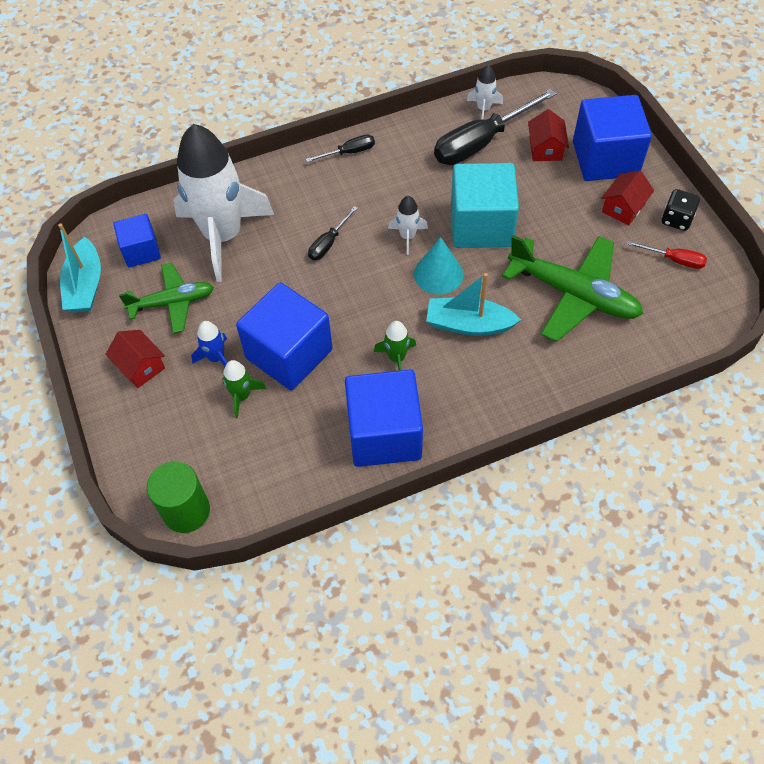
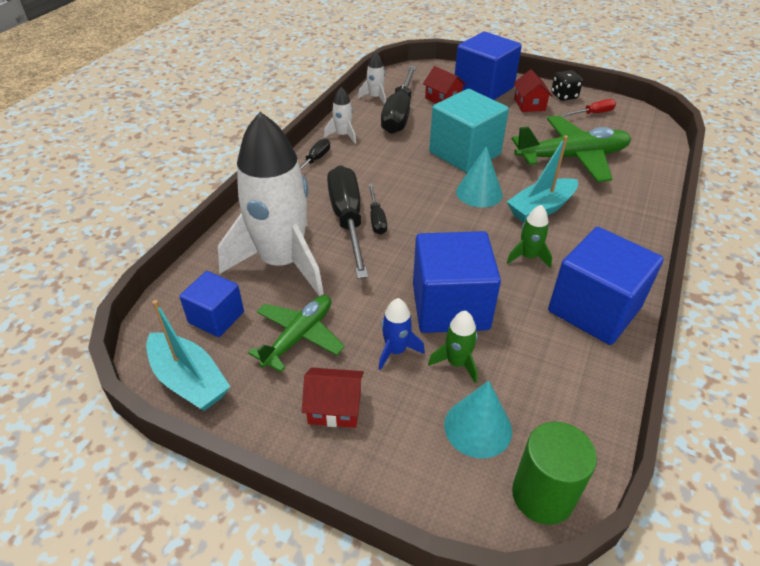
camera: 45 degrees left, 15 degrees down
white rocket [388,196,428,255] -> white rocket moved to [324,87,356,144]
none -> black screwdriver [327,165,368,279]
none -> turquoise cone [444,381,512,458]

